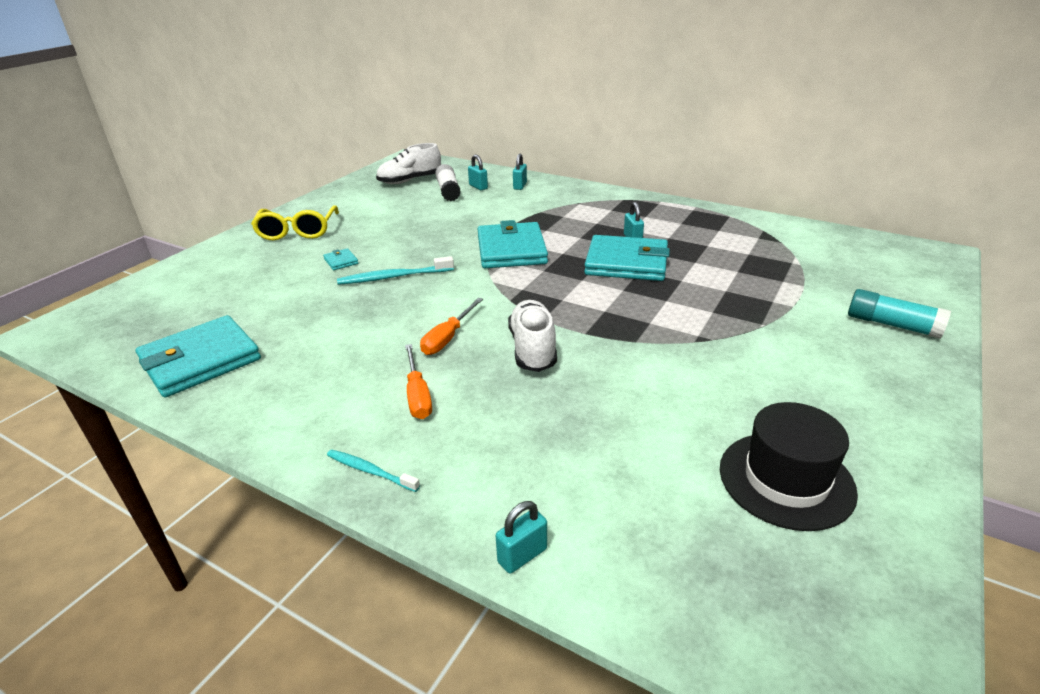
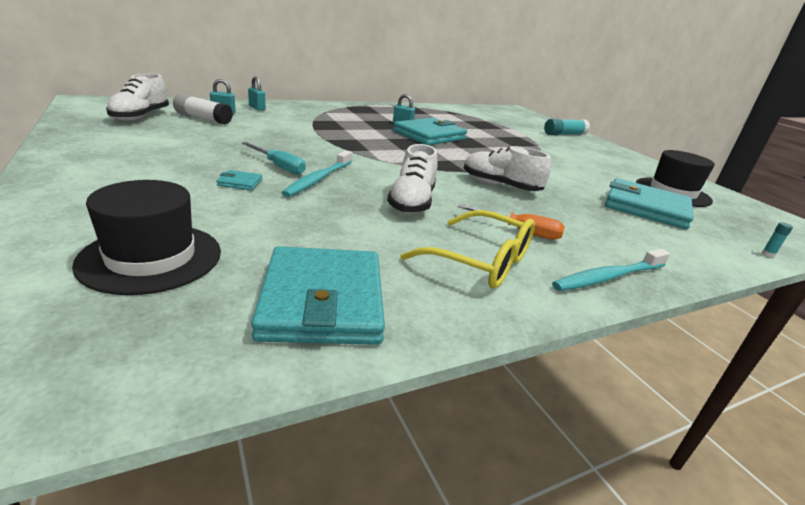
camera: 60 degrees left, 5 degrees down
yellow glasses [251,205,339,240] -> yellow glasses moved to [400,210,535,288]
turquoise toothbrush [327,449,420,492] -> turquoise toothbrush [552,249,670,291], size x1.58
orange screwdriver [420,298,483,355] -> none
turquoise wallet [478,220,548,268] -> turquoise wallet moved to [605,178,694,229]
turquoise padlock [496,501,547,574] -> none
none -> black hat [72,180,221,295]
none -> turquoise screwdriver [242,142,306,175]
none -> white shoe [387,144,437,214]
none -> turquoise glue stick [762,222,793,258]

